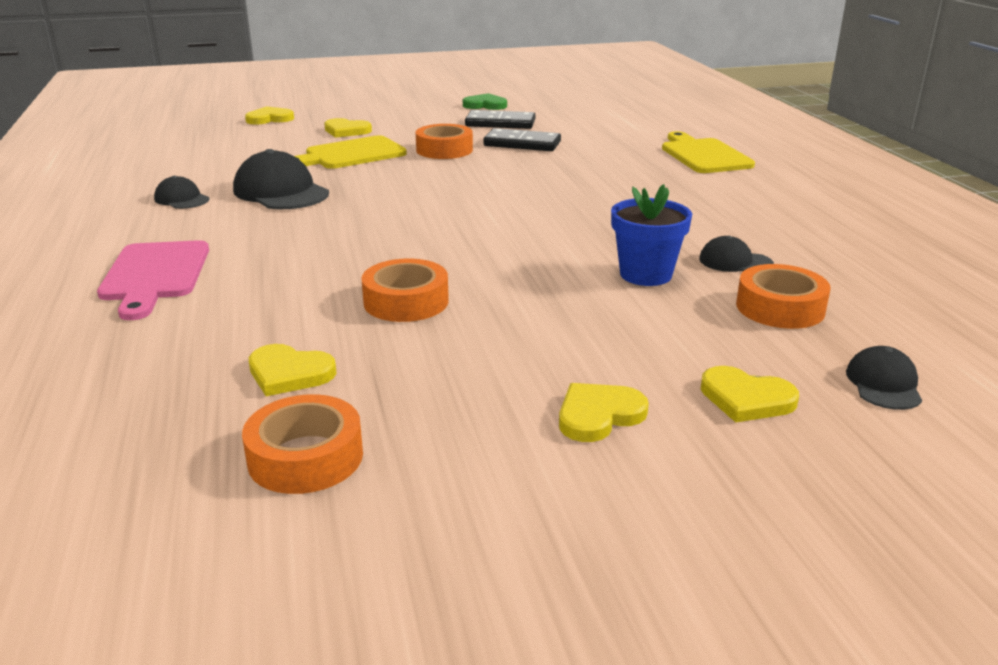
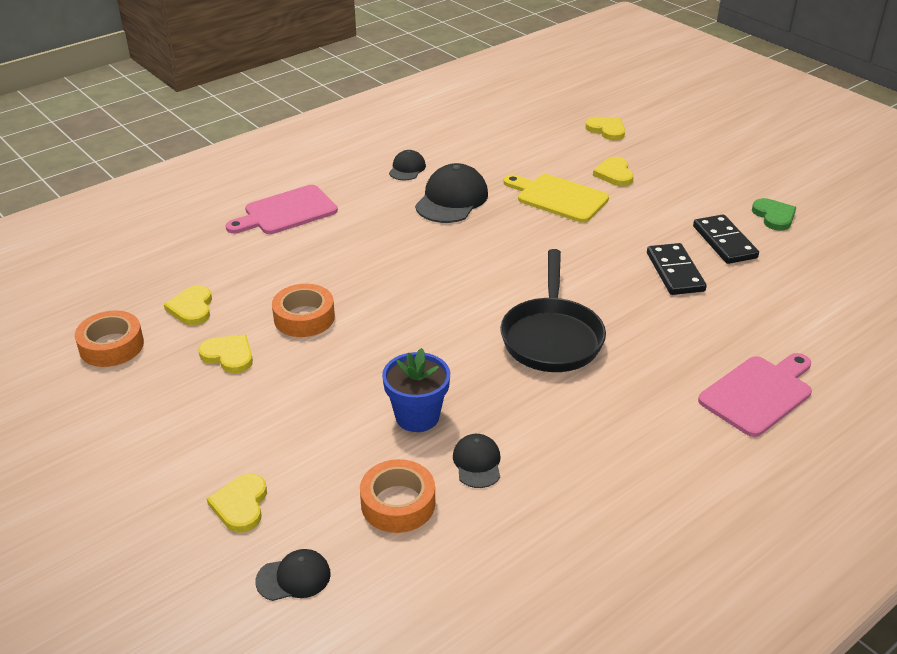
camera: 65 degrees right, 10 degrees up
orange tape [415,124,473,159] -> none
yellow heart [559,383,649,442] -> yellow heart moved to [198,334,253,373]
yellow cutting board [662,131,755,173] -> pink cutting board [698,353,812,437]
none -> black pan [500,249,606,372]

